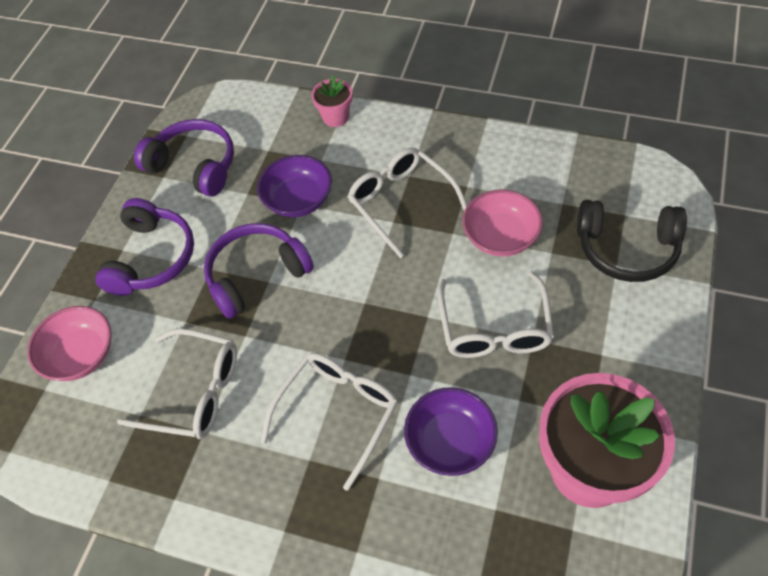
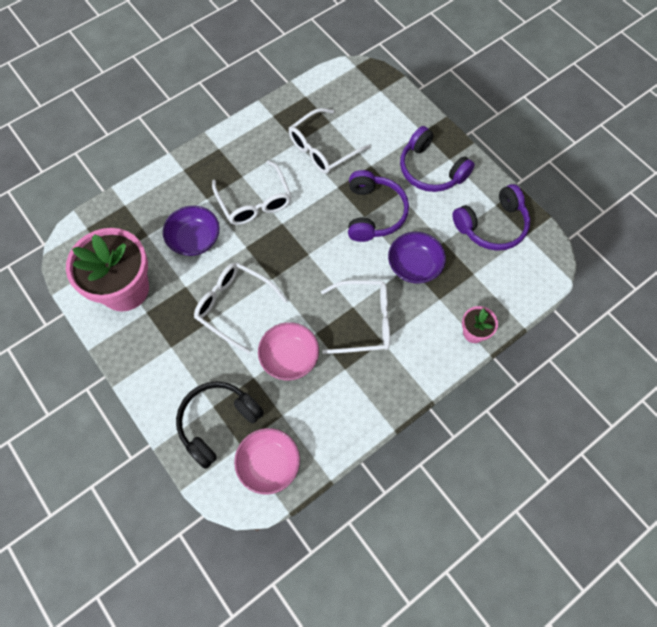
camera: 120 degrees right, 10 degrees up
pink bowl [27,306,112,381] -> pink bowl moved to [234,428,300,494]

